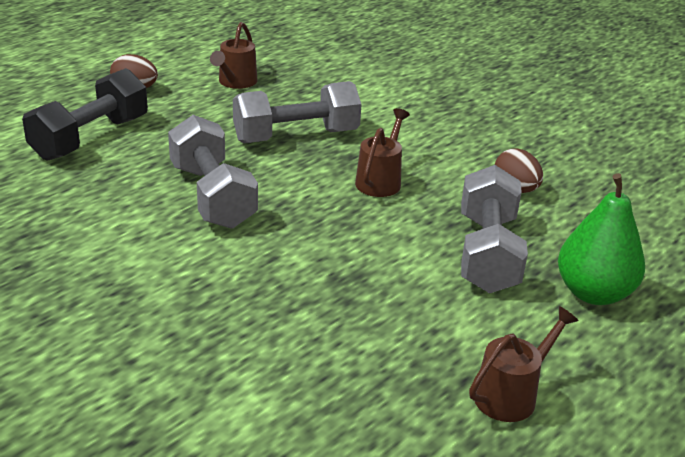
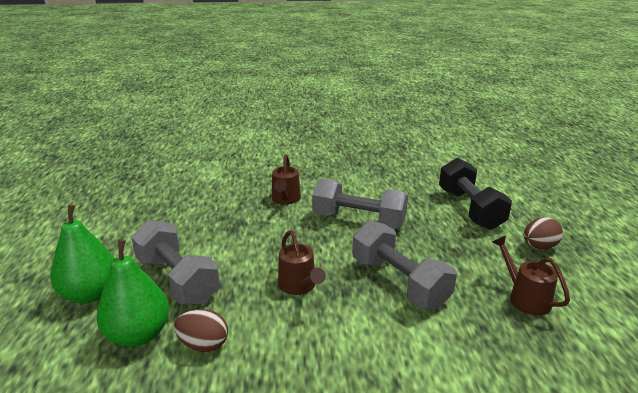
camera: 135 degrees right, 5 degrees down
grey dumbbell [233,81,362,143] -> grey dumbbell turned 60 degrees counterclockwise [352,221,457,309]
brown watering can [469,306,579,422] -> brown watering can moved to [272,154,301,205]
none -> green pear [96,239,169,347]

